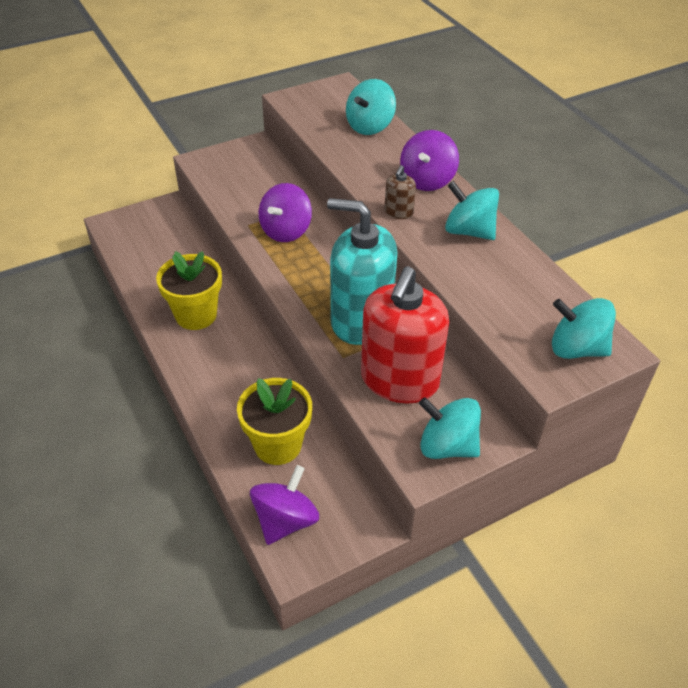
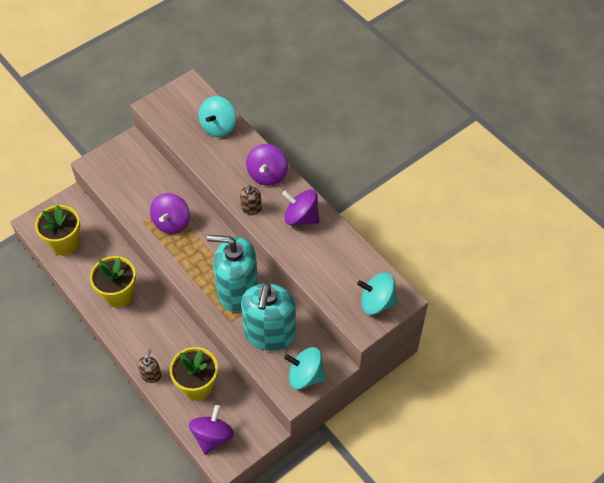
camera: 10 degrees left, 10 degrees up
red soap dispenser [361,267,449,403] -> turquoise soap dispenser [241,283,296,351]
turquoise spinning top [445,181,499,240] -> purple spinning top [282,190,320,225]
none -> yellow flower pot [35,205,80,256]
none -> brown soap dispenser [138,349,161,383]

